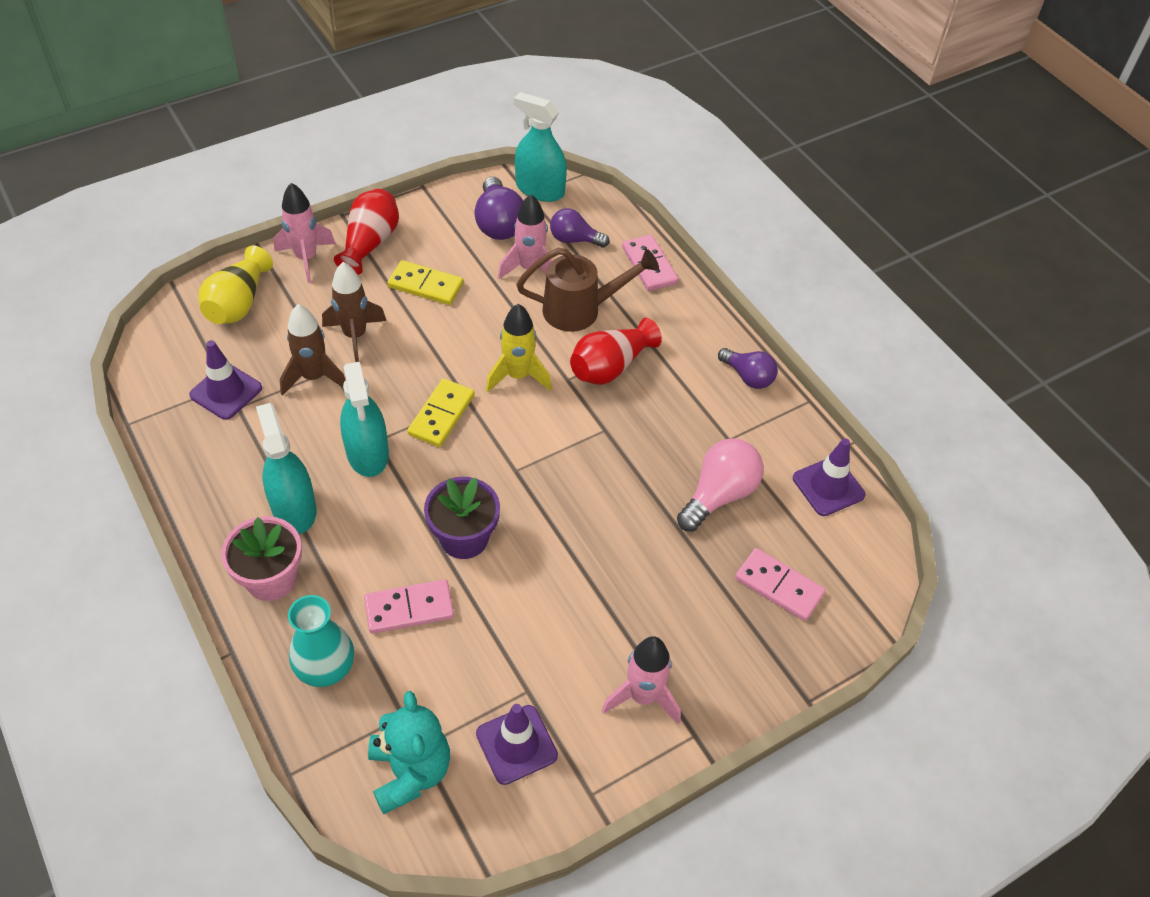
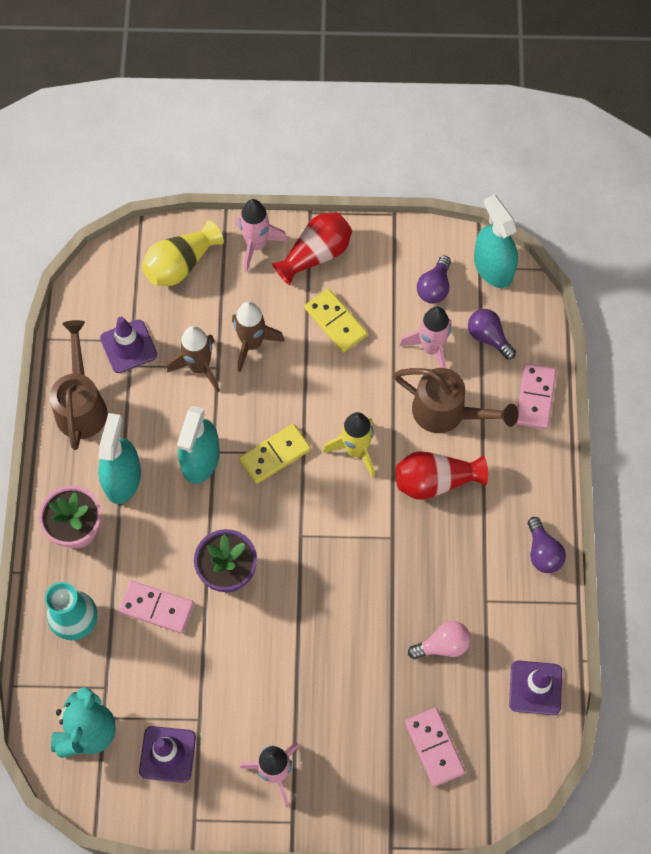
camera: 35 degrees right, 15 degrees up
purple light bulb [474,177,523,240] -> purple light bulb [417,256,451,304], size x0.66
pink light bulb [677,438,764,531] -> pink light bulb [408,621,471,659], size x0.66
none -> brown watering can [50,320,108,450]

